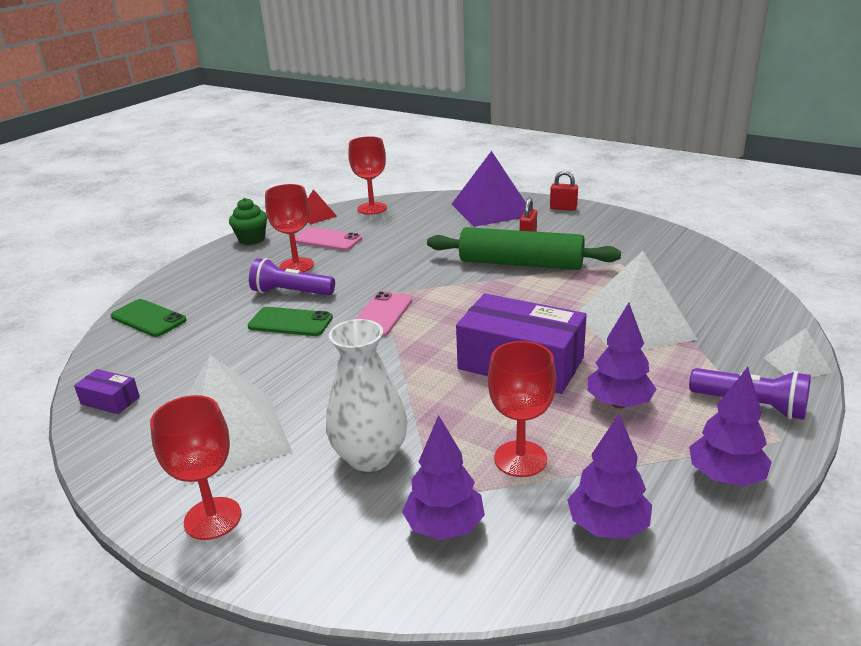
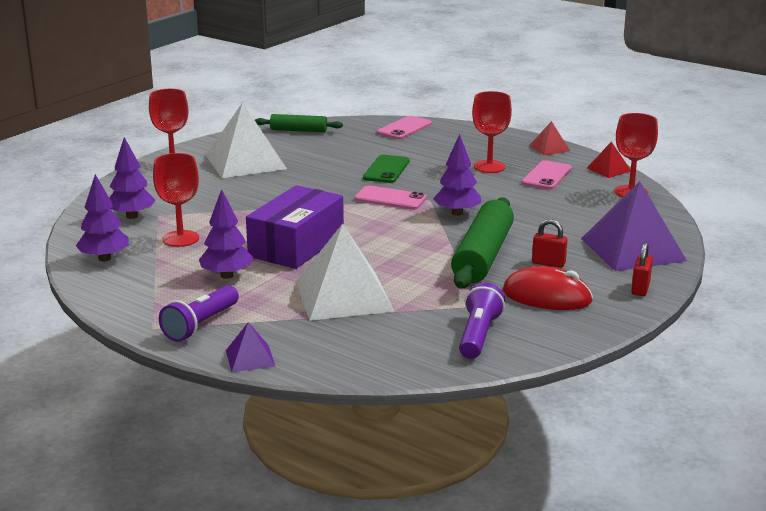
camera: 90 degrees right, 5 degrees down
purple box [74,369,140,414] -> green rolling pin [255,114,343,132]
green phone [111,299,187,337] -> pink phone [377,116,432,139]
green cupcake [229,198,267,245] -> red pyramid [529,121,570,155]
purple flashlight [249,258,335,295] -> purple flashlight moved to [459,282,505,359]
white vase [326,319,407,472] -> none
purple tree [689,367,772,486] -> purple tree moved to [433,134,481,216]
white pyramid [763,328,832,377] -> purple pyramid [226,322,276,372]
none -> red mouse [503,266,593,310]

